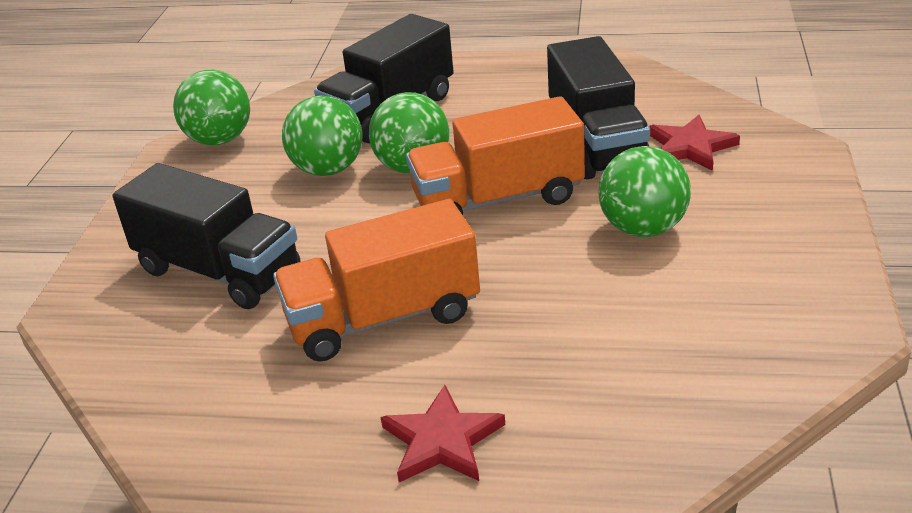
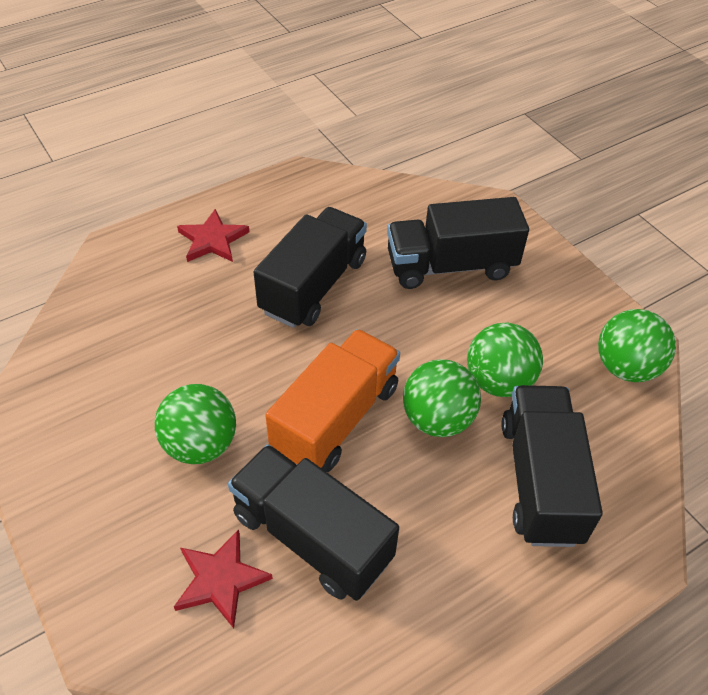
camera: 135 degrees right, 15 degrees up
orange truck [273,199,480,362] -> black truck [254,207,367,328]

